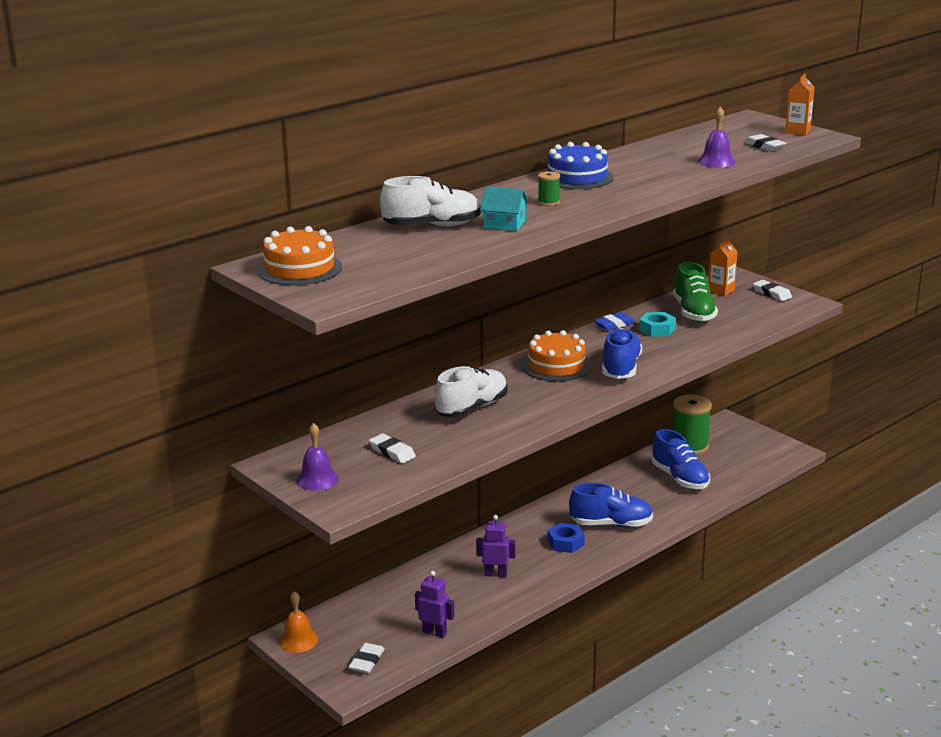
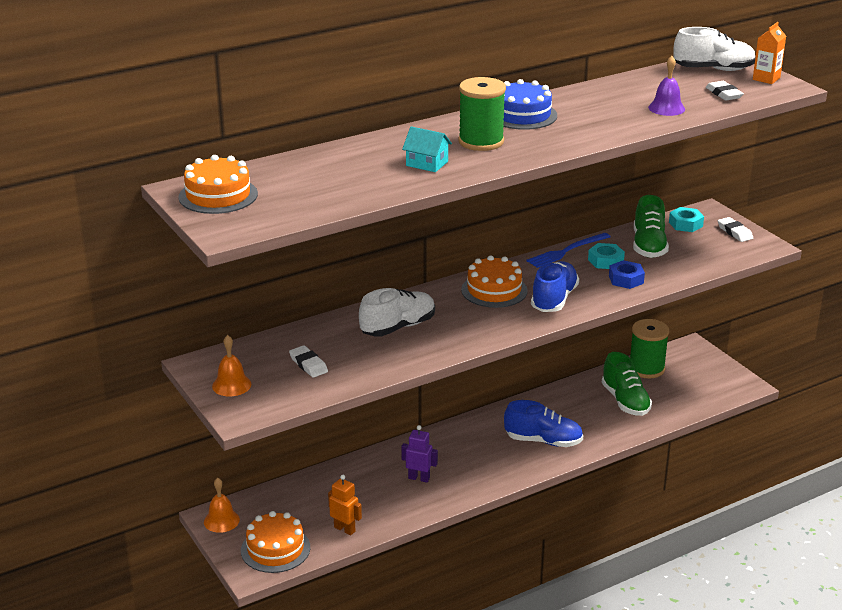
camera: 10 degrees right, 5 degrees up
purple bell [296,423,339,491] -> orange bell [212,335,251,396]
white eraser [349,643,385,673] -> orange cake [241,511,310,573]
white shoe [380,176,481,226] -> white shoe moved to [673,27,756,71]
purple robot [415,571,454,638] -> orange robot [328,475,362,536]
green spool [538,171,560,206] -> green spool [458,77,506,151], size x2.16
blue nut [548,523,585,553] -> blue nut moved to [609,260,645,289]
blue eraser [594,312,636,331] -> blue fork [527,233,610,268]
blue shoe [652,429,710,489] -> green shoe [602,352,652,416]
orange carton [708,239,738,296] -> turquoise nut [669,207,704,232]

